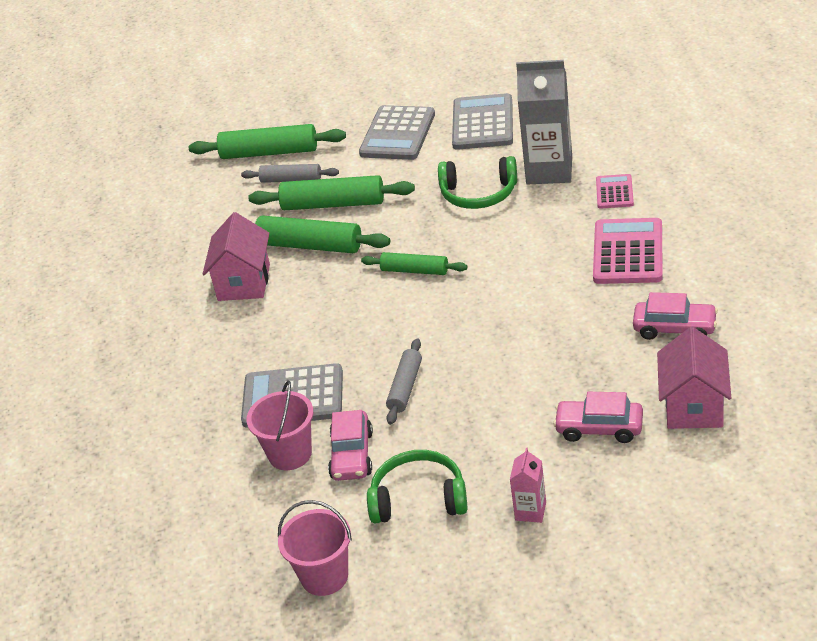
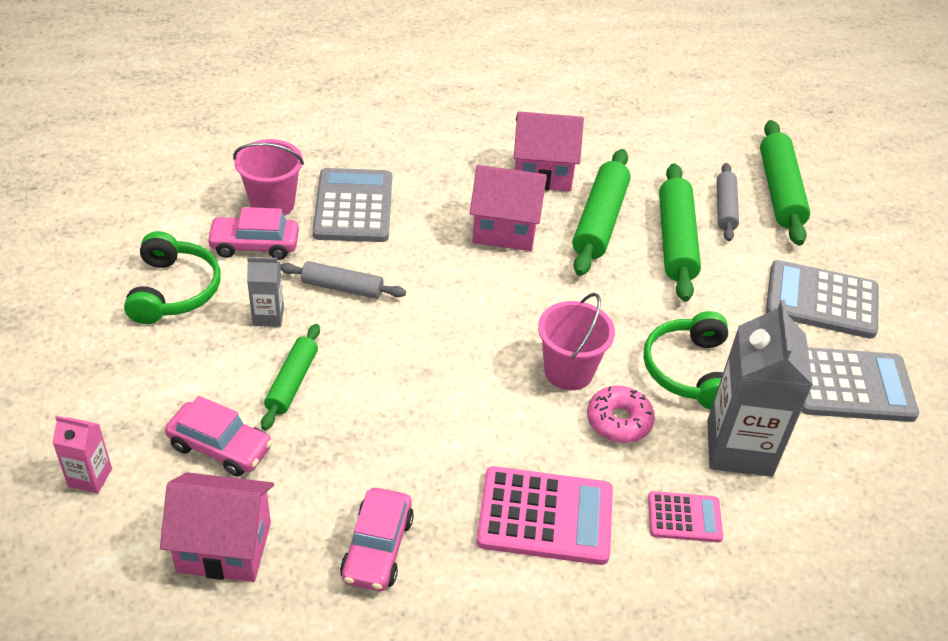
camera: 80 degrees right, 5 degrees up
pink bucket [278,500,352,596] -> pink bucket moved to [538,293,615,390]
green rolling pin [361,252,467,275] -> green rolling pin moved to [261,324,320,430]
pink carton [510,448,546,523] -> pink carton moved to [52,416,112,494]
pink car [553,392,643,443] -> pink car turned 105 degrees clockwise [165,396,273,476]
none -> grey carton [247,257,284,327]
none -> pink house [470,165,547,251]
none -> pink donut [587,386,655,443]

